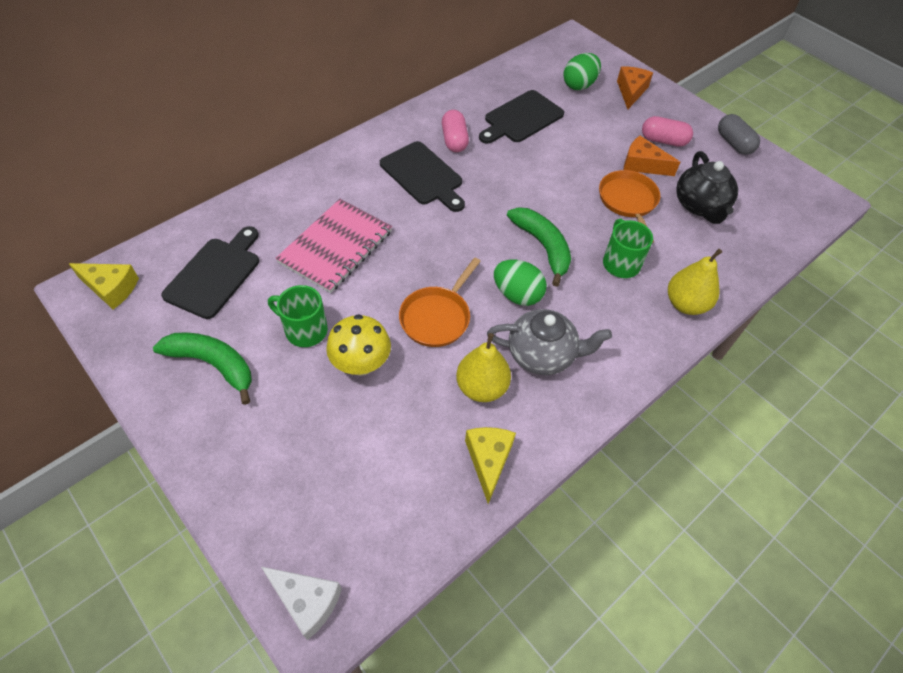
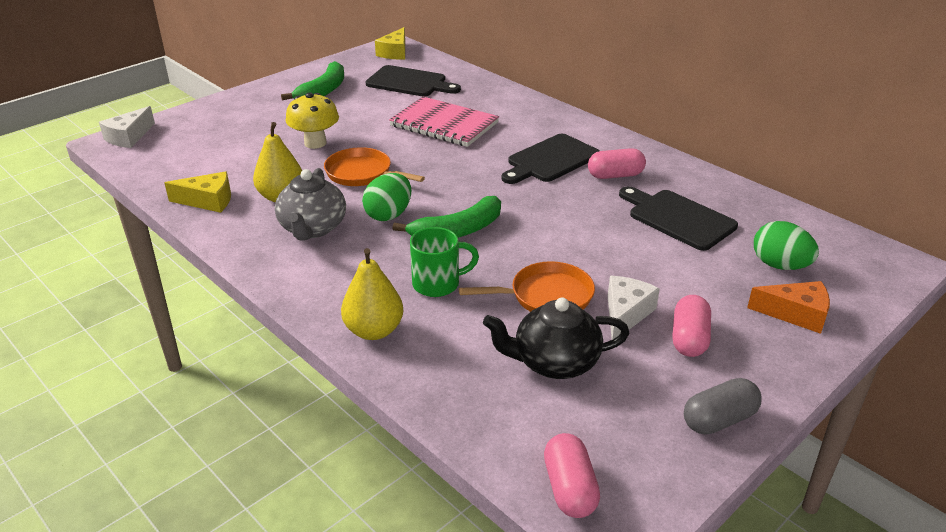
camera: 90 degrees right, 20 degrees down
green mug [268,285,328,347] -> none
orange cheese [624,136,680,176] -> white cheese [608,276,660,340]
none -> pink capsule [544,433,600,518]

